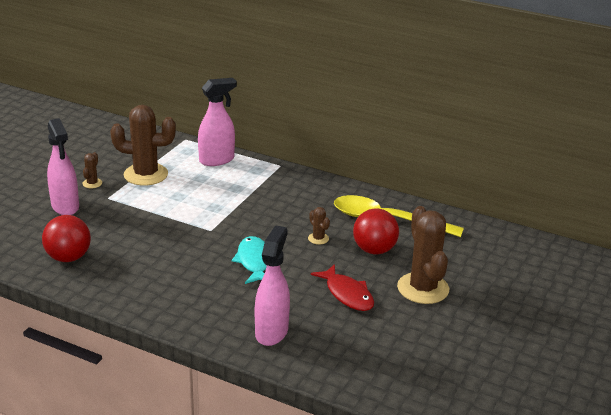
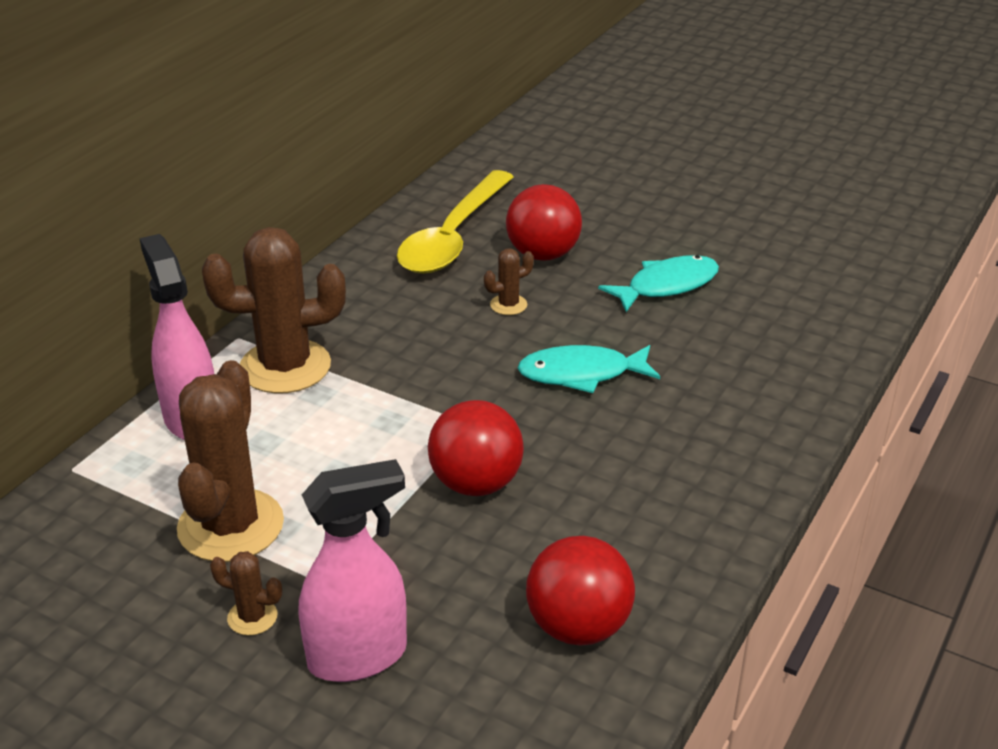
camera: 85 degrees left, 5 degrees up
pink spray bottle [255,225,290,346] -> none
red fish [311,264,374,311] -> turquoise fish [598,255,719,312]
brown cactus [397,206,449,304] -> brown cactus moved to [202,227,346,394]
none -> red ball [428,400,524,496]

